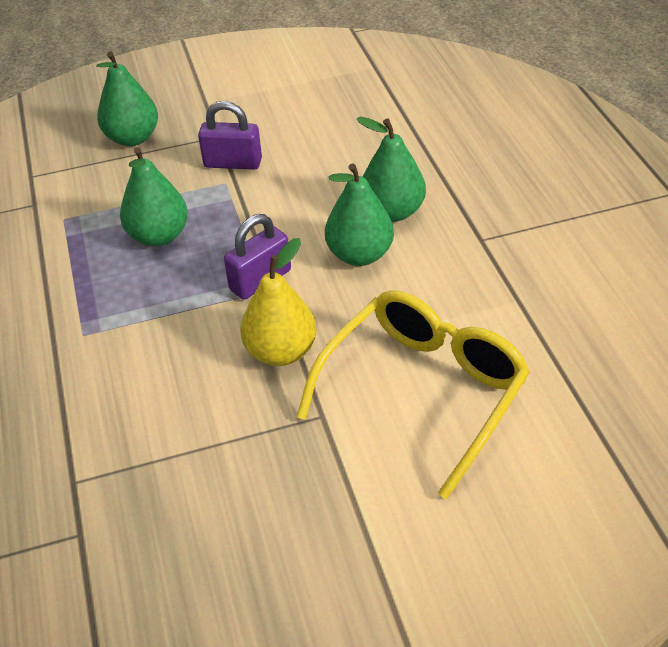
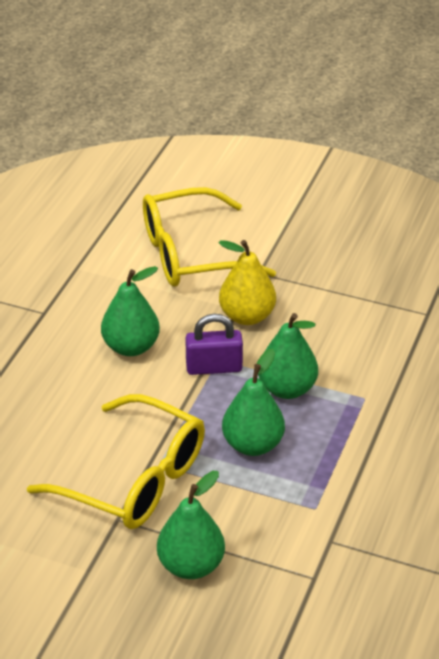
camera: 145 degrees left, 5 degrees down
purple padlock [198,101,262,170] -> yellow glasses [27,394,205,529]
green pear [356,117,426,222] -> green pear moved to [258,313,318,399]

